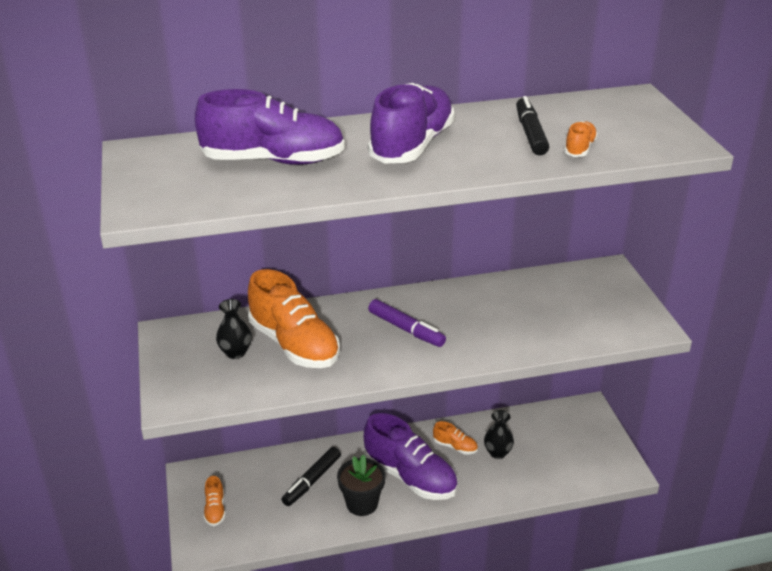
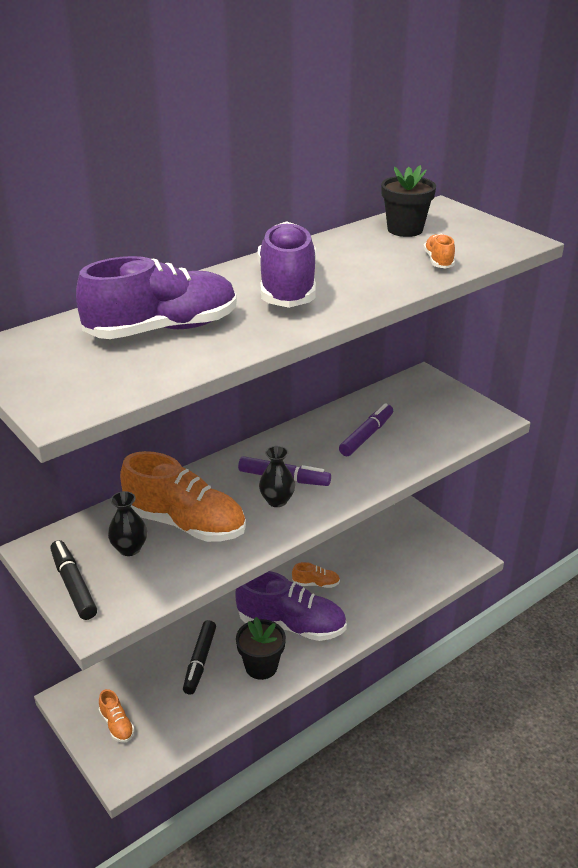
camera: 25 degrees left, 0 degrees up
black vase [484,410,514,459] -> black vase moved to [259,446,295,507]
black marker [516,96,549,155] -> black marker moved to [50,540,97,620]
none -> purple marker [339,403,393,456]
none -> black flower pot [381,165,436,237]

